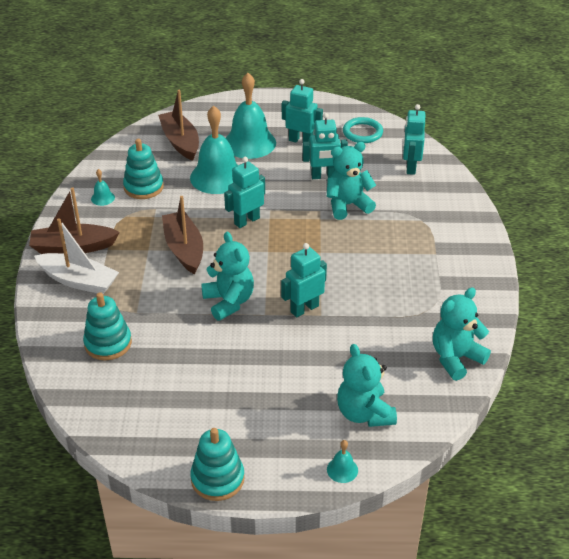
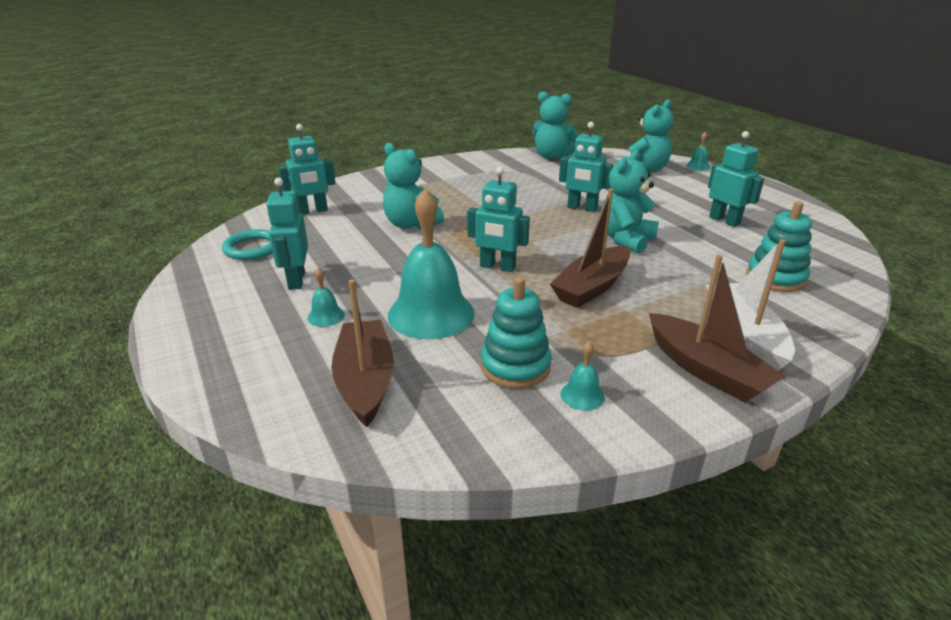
camera: 120 degrees left, 10 degrees down
brown boat [158,90,199,161] -> brown boat turned 135 degrees clockwise [331,279,394,427]
turquoise stacking toy [190,428,245,501] -> none
turquoise bell [226,73,276,159] -> turquoise bell [307,267,345,327], size x0.42
turquoise robot [303,113,348,179] -> turquoise robot moved to [708,131,764,227]

